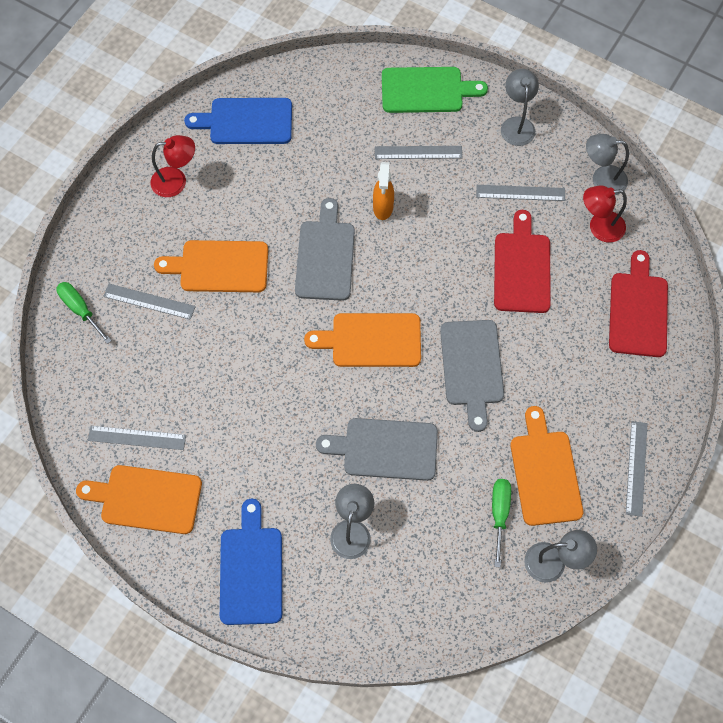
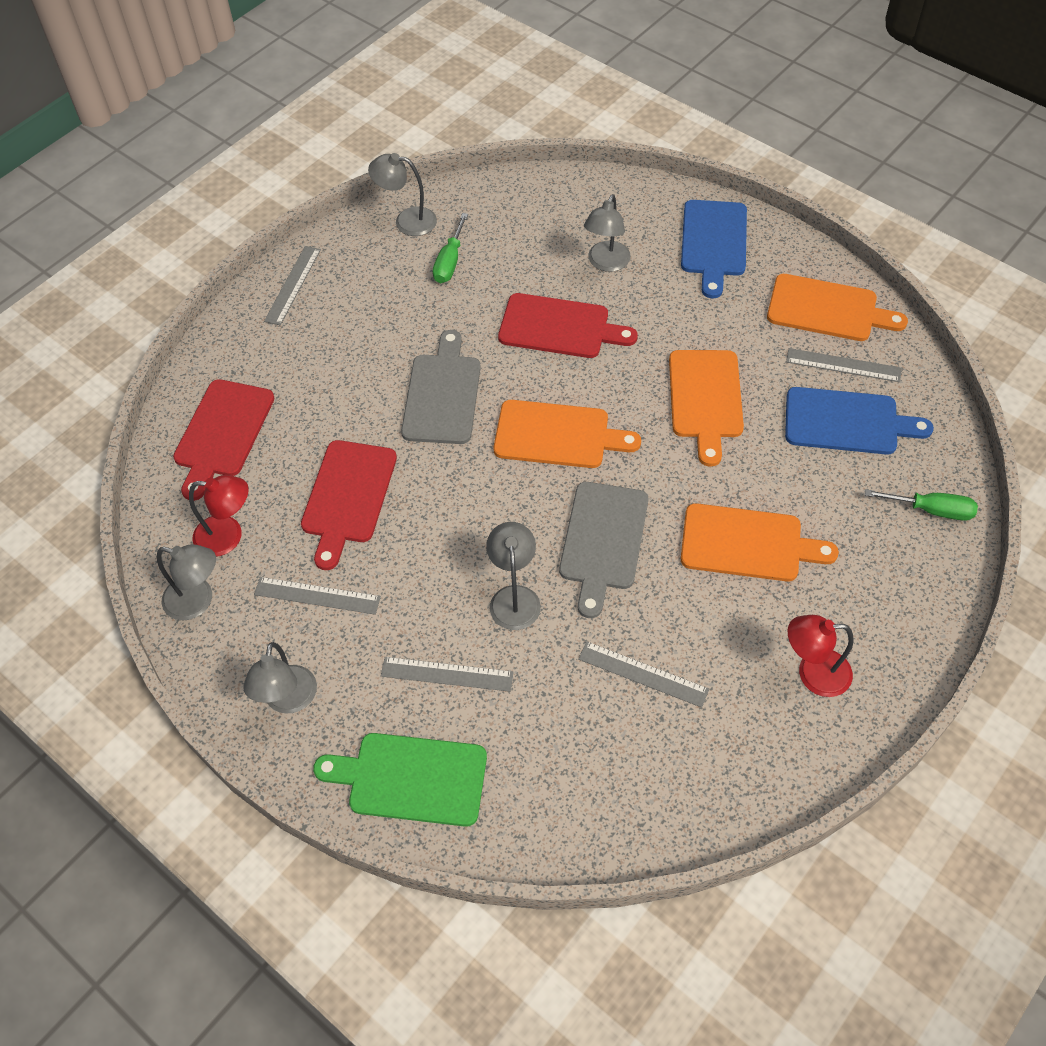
camera: 170 degrees left, 10 degrees down
green screwdriver [56,282,112,344] -> green screwdriver turned 45 degrees counterclockwise [865,489,978,521]
grey ruler [103,284,196,320] -> grey ruler moved to [578,641,709,708]
blue cutting board [184,98,292,144] -> blue cutting board moved to [785,387,934,455]
grey cutting board [316,418,438,481] -> red cutting board [498,293,638,358]
orange spray bottle [373,162,394,220] -> grey lamp [486,522,541,630]
orange cutting board [510,406,583,526] -> orange cutting board moved to [669,350,744,467]

